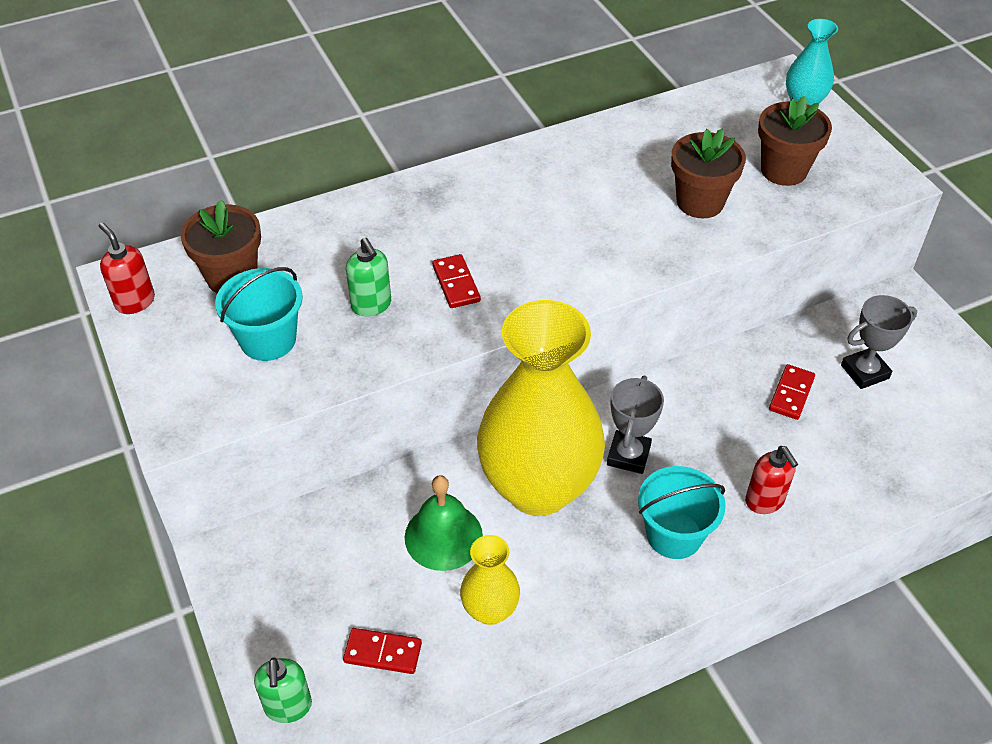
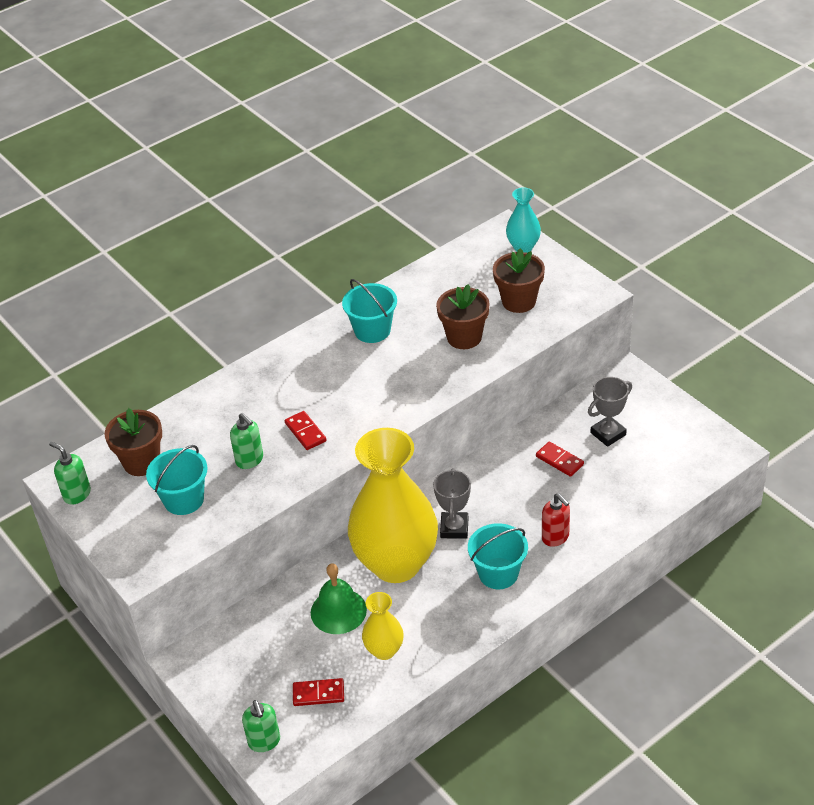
camera: 10 degrees left, 5 degrees down
red soap dispenser [99,223,155,314] -> green soap dispenser [49,441,91,505]
red domino [769,364,815,420] -> red domino turned 60 degrees counterclockwise [536,441,584,477]
none -> turquoise bucket [342,279,397,343]

